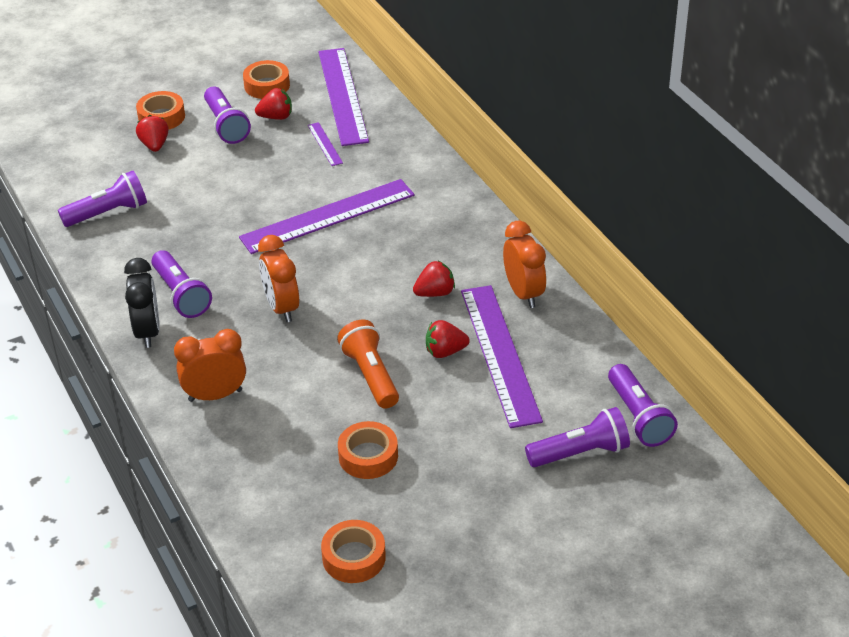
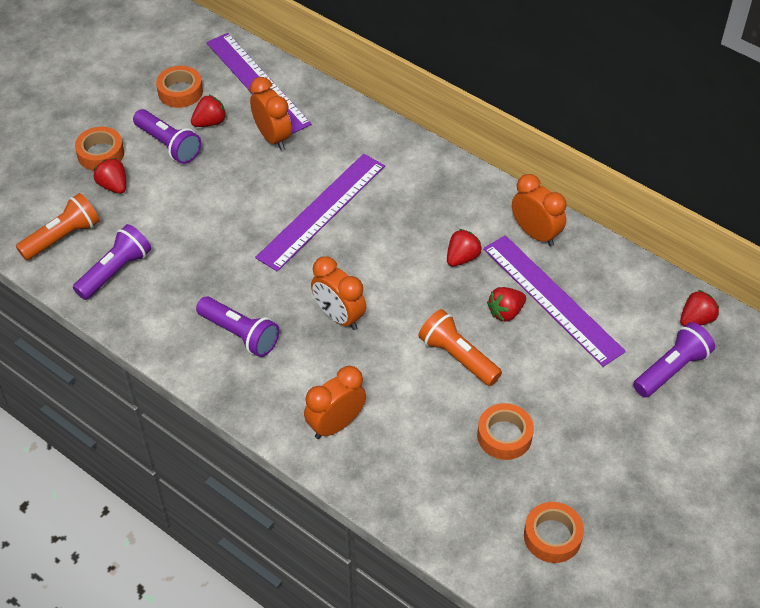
camera: 25 degrees left, 10 degrees up
black clock [124,258,160,348] -> none
purple ruler [308,122,343,166] -> orange clock [250,77,292,150]
purple flashlight [608,364,678,447] -> red strawberry [680,290,719,326]
none -> orange flashlight [16,193,100,261]

